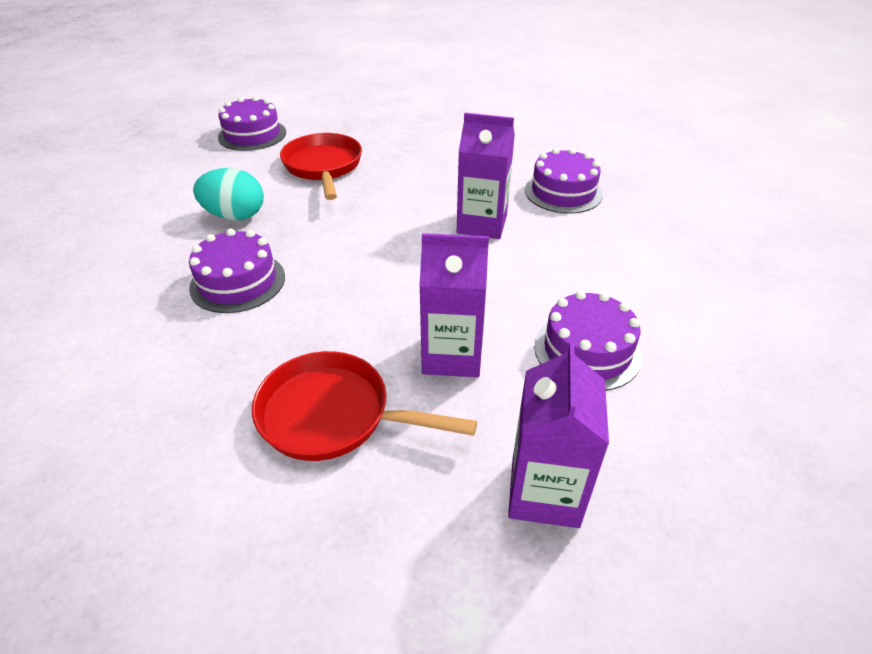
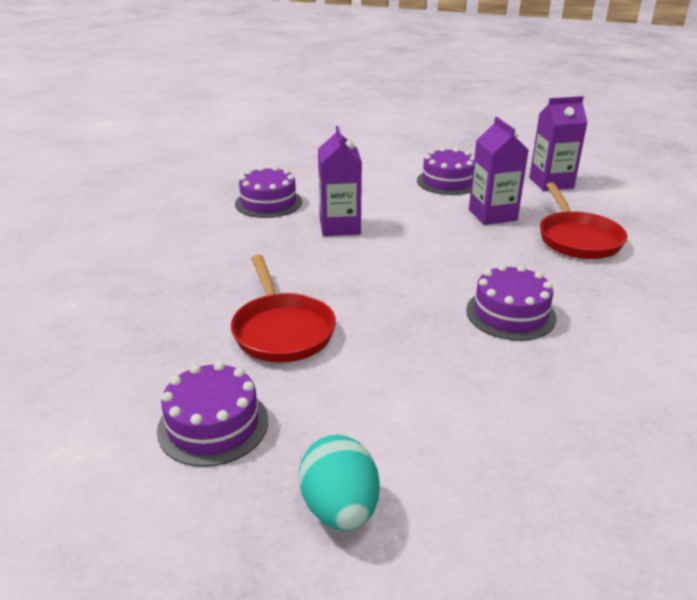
camera: 110 degrees left, 10 degrees down
turquoise egg [193,168,264,221] -> turquoise egg moved to [299,435,380,531]
red pan [280,133,362,200] -> red pan turned 75 degrees counterclockwise [231,254,336,362]

